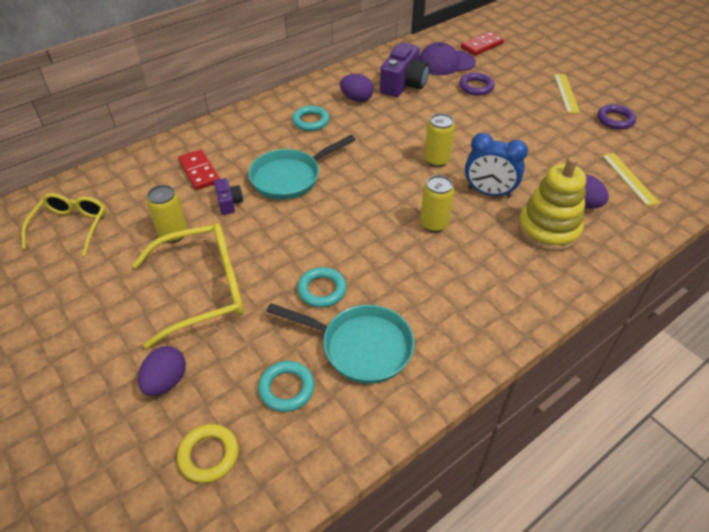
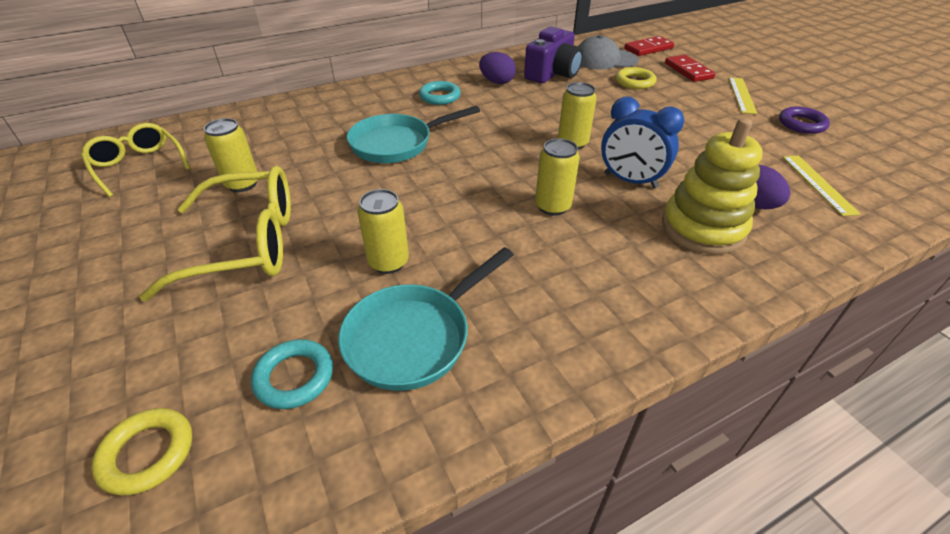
camera: 10 degrees right, 5 degrees down
yellow glasses [22,193,106,256] -> yellow glasses turned 60 degrees counterclockwise [81,123,190,197]
purple egg [138,346,186,396] -> none
red domino [178,149,220,190] -> red domino moved to [665,55,716,82]
purple camera [214,178,243,215] -> none
turquoise pan [266,303,414,384] -> turquoise pan turned 105 degrees clockwise [338,247,514,391]
turquoise ring [297,267,346,308] -> yellow can [357,189,409,274]
purple cap [419,42,476,75] -> grey cap [578,35,639,70]
purple ring [459,73,495,96] -> yellow ring [616,67,657,89]

